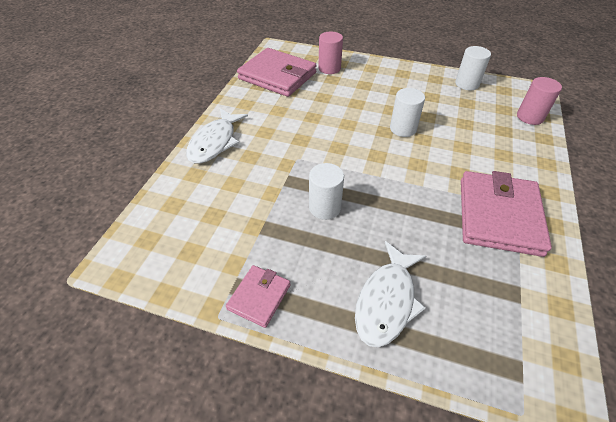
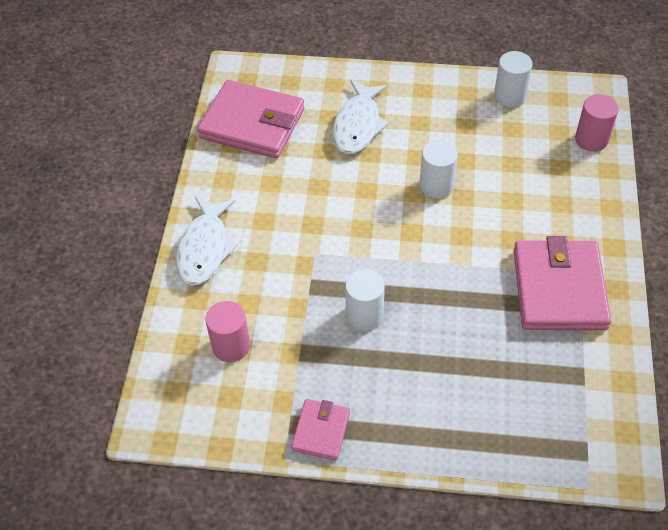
camera: 10 degrees left, 5 degrees up
pink cylinder [319,32,343,74] -> pink cylinder moved to [205,301,250,362]
white fish [355,241,426,347] -> white fish moved to [333,80,389,154]

